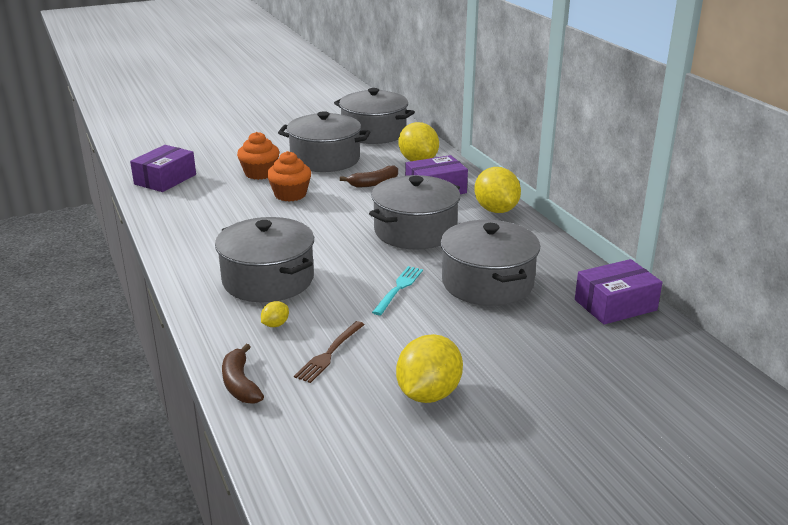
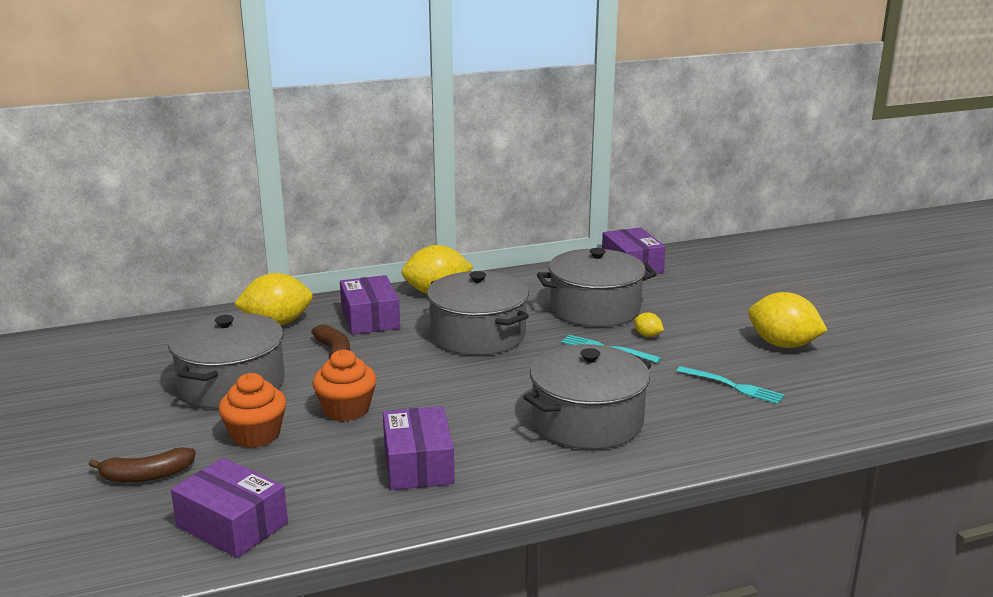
camera: 85 degrees left, 5 degrees down
brown banana [222,344,264,404] -> brown banana moved to [88,447,196,482]
yellow lemon [261,301,289,327] -> yellow lemon moved to [634,312,664,337]
brown fork [294,321,365,383] -> turquoise fork [677,366,784,404]
grey pot [334,88,415,144] -> none
none -> purple box [383,406,455,490]

